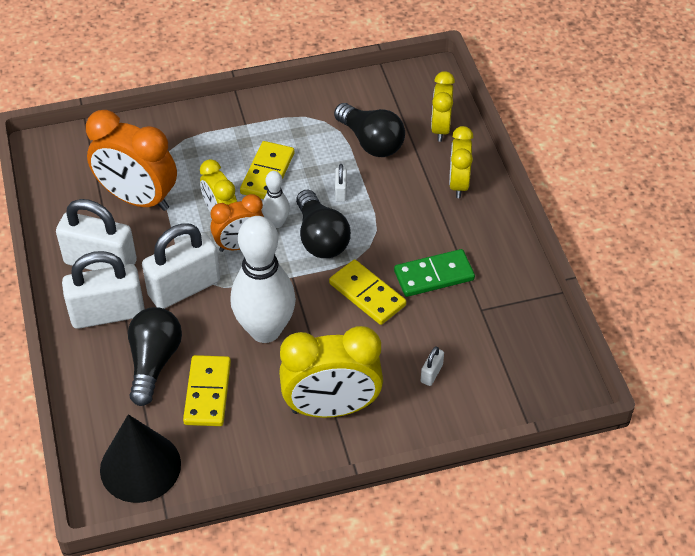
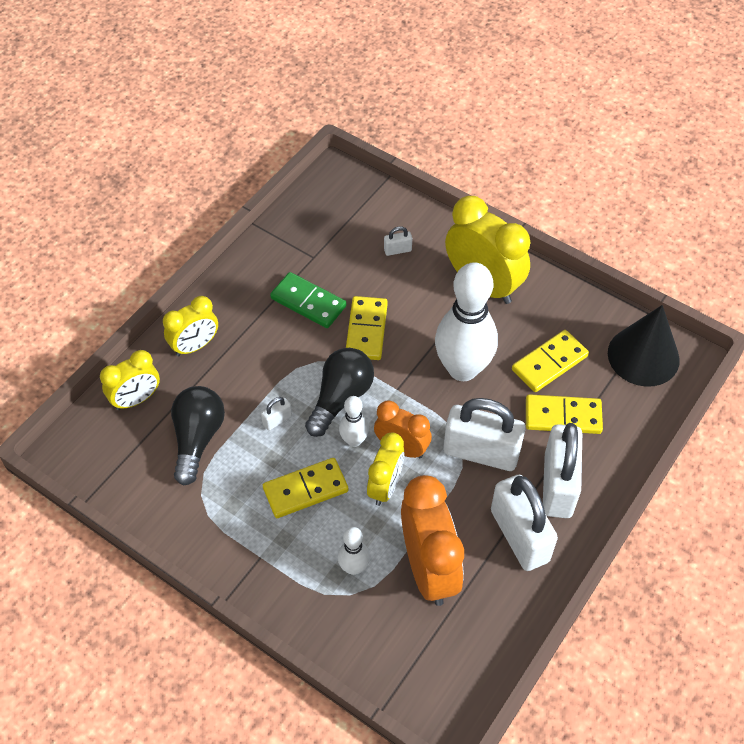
camera: 130 degrees left, 5 degrees up
white padlock [62,251,145,329] -> white padlock turned 60 degrees clockwise [543,423,582,518]
black light bulb [128,307,182,406] -> yellow domino [526,394,603,434]
none -> white bowling pin [338,527,370,575]

